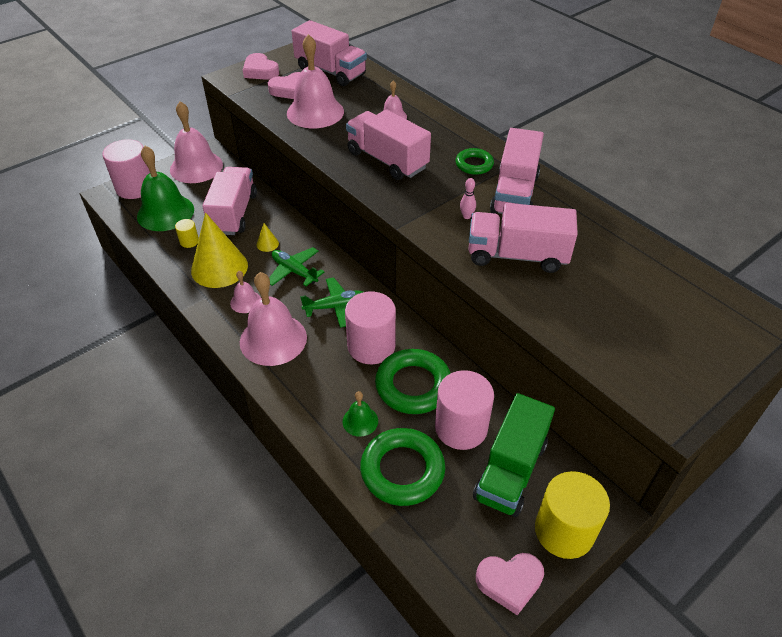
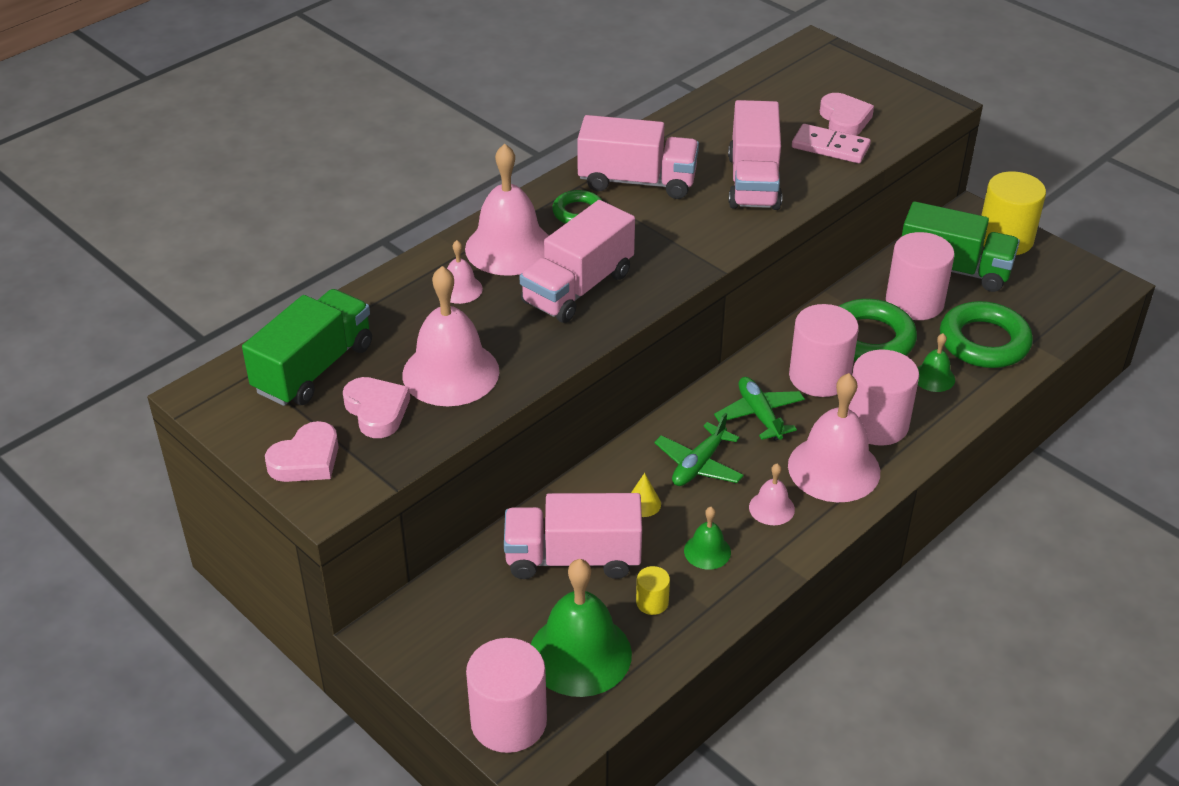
camera: 95 degrees left, 5 degrees down
pink bell [170,101,223,183] -> pink bell moved to [465,144,549,276]
yellow cone [191,213,248,288] -> green bell [684,507,731,570]
pink truck [292,20,367,86] -> green truck [242,289,372,406]
pink bowling pin [460,178,476,219] -> none
pink heart [476,553,544,615] -> pink heart moved to [820,93,874,136]
none -> pink domino [792,124,871,163]
none -> pink cylinder [848,350,919,446]

